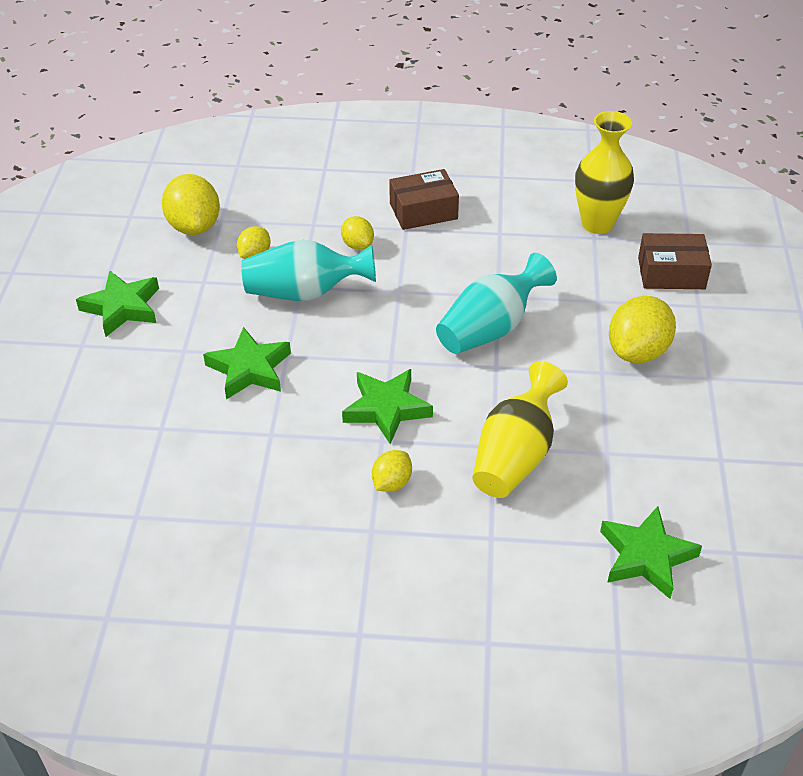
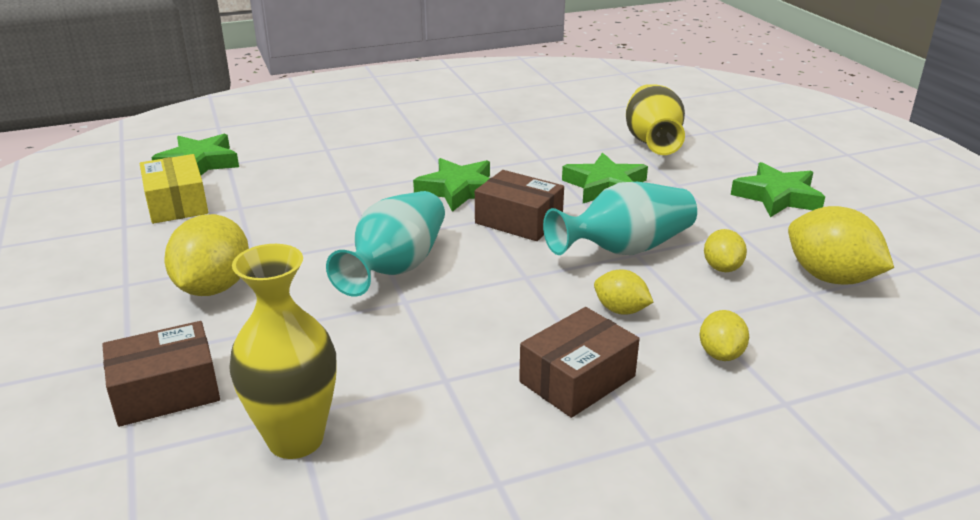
camera: 155 degrees right, 15 degrees down
yellow lemon [372,450,412,492] -> yellow lemon moved to [700,310,749,361]
yellow vase [473,361,568,498] -> yellow vase moved to [626,84,685,155]
none -> yellow box [140,154,208,224]
none -> brown box [475,170,564,241]

